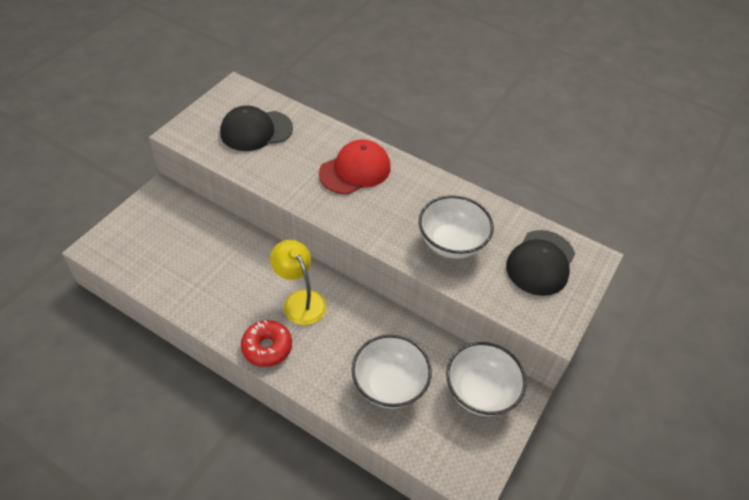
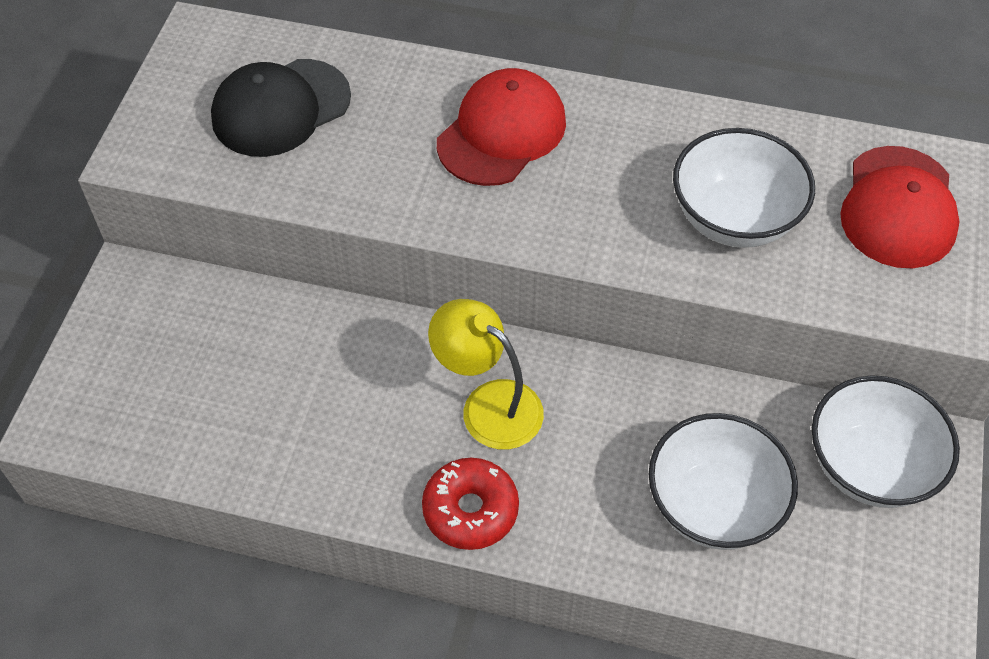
camera: 15 degrees left, 5 degrees up
black cap [506,230,575,296] -> red cap [840,146,959,268]

